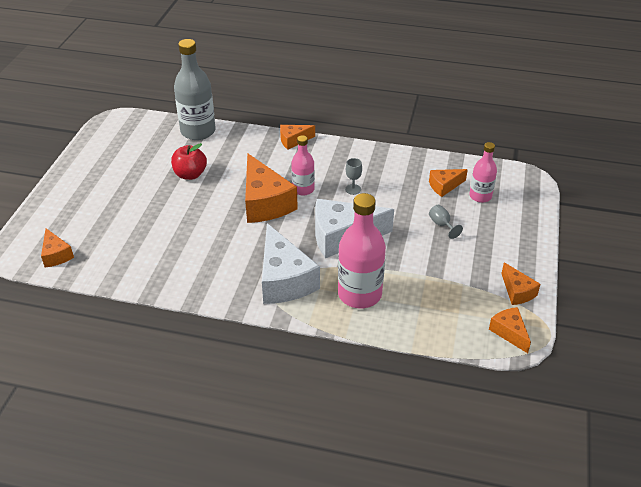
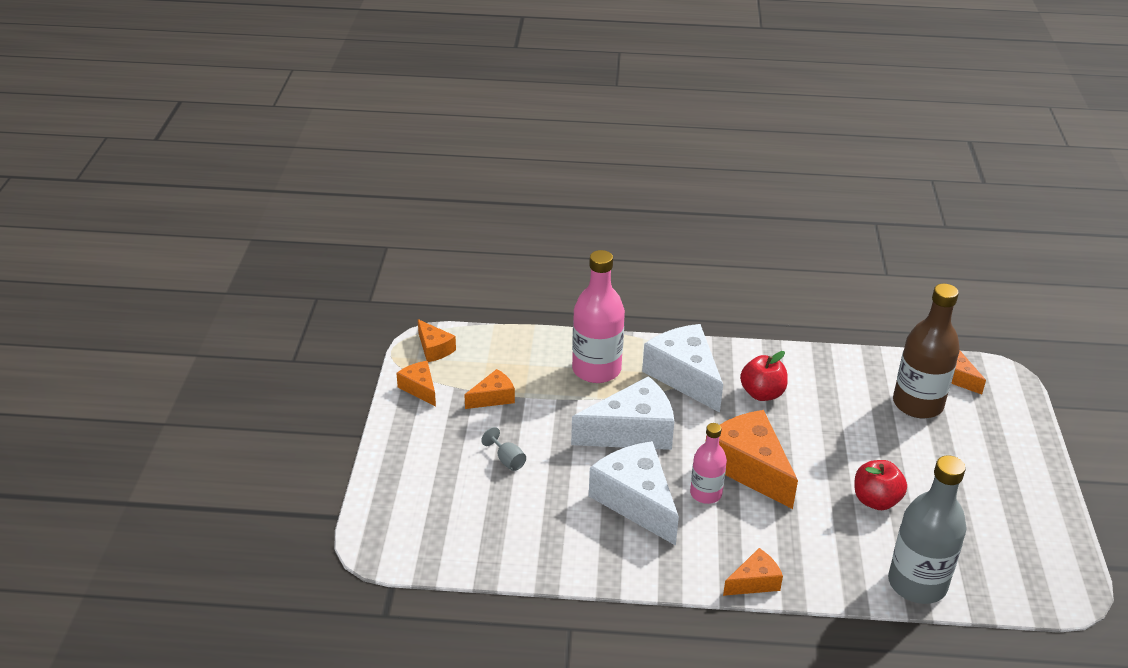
camera: 170 degrees right, 5 degrees down
grey goblet [345,158,362,195] -> white cheese [589,441,679,546]
orange cheese [429,169,468,197] -> orange cheese moved to [465,369,515,409]
pink bottle [469,142,497,203] -> none
none -> red apple [740,351,788,401]
none -> brown bottle [893,284,960,418]

